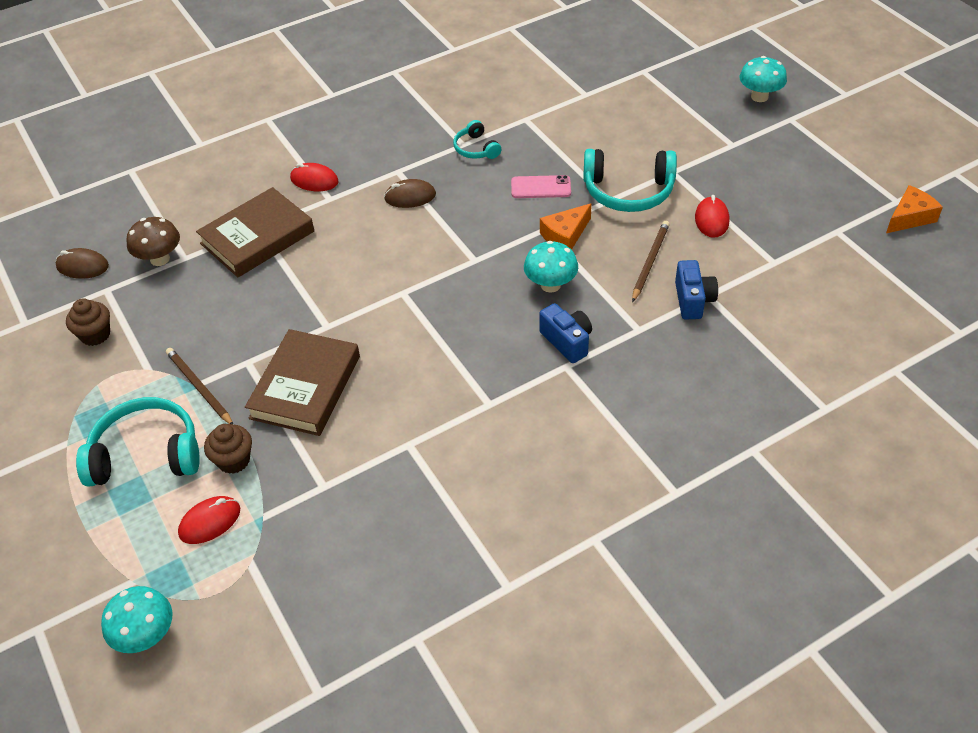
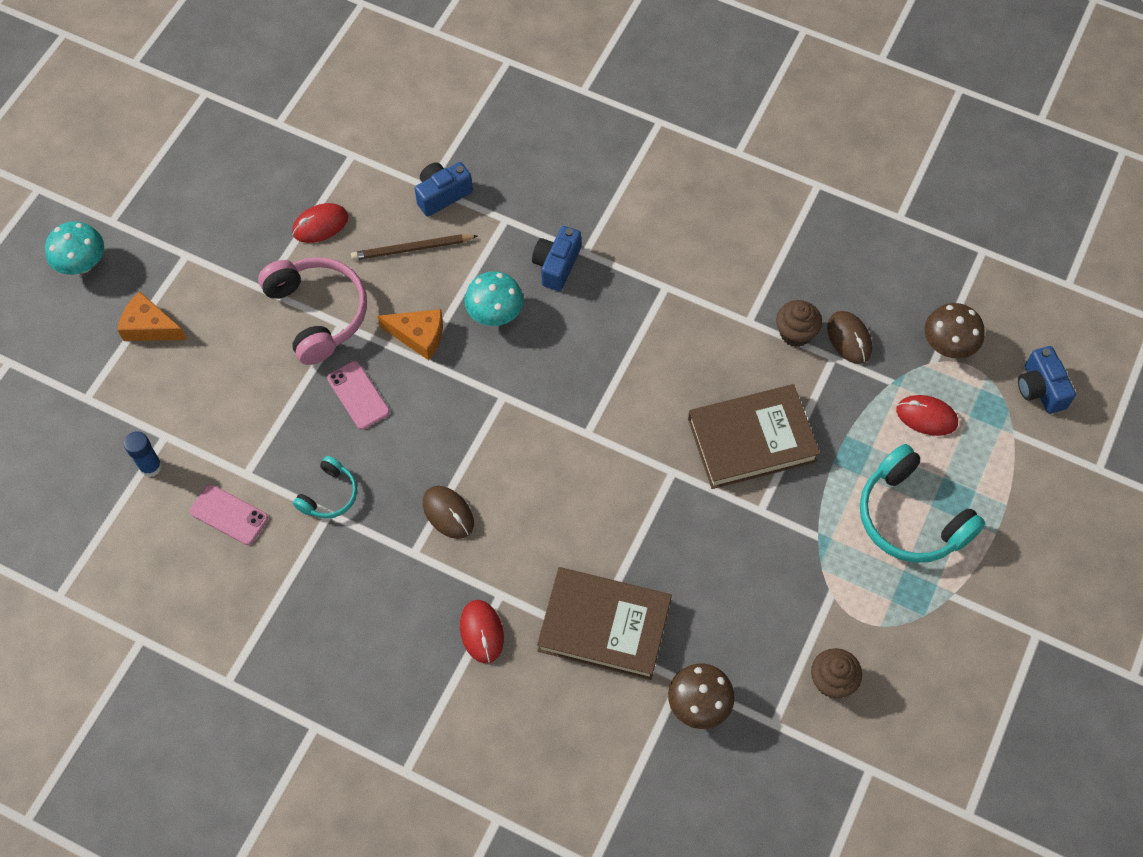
camera: 125 degrees left, 15 degrees up
brown mouse [56,248,109,279] -> brown mouse moved to [827,311,872,364]
turquoise mushroom [101,586,172,653] -> blue camera [1018,346,1076,414]
brown pencil [166,348,233,424] -> none
brown cupcake [204,424,252,474] -> brown cupcake moved to [776,300,822,347]
turquoise headphones [583,149,677,212] -> pink headphones [258,257,367,365]
orange cheese [886,185,943,233] -> orange cheese moved to [118,291,187,341]
none -> blue glue stick [124,431,162,477]
none -> pink phone [190,484,268,545]
none -> brown mushroom [925,303,985,359]

